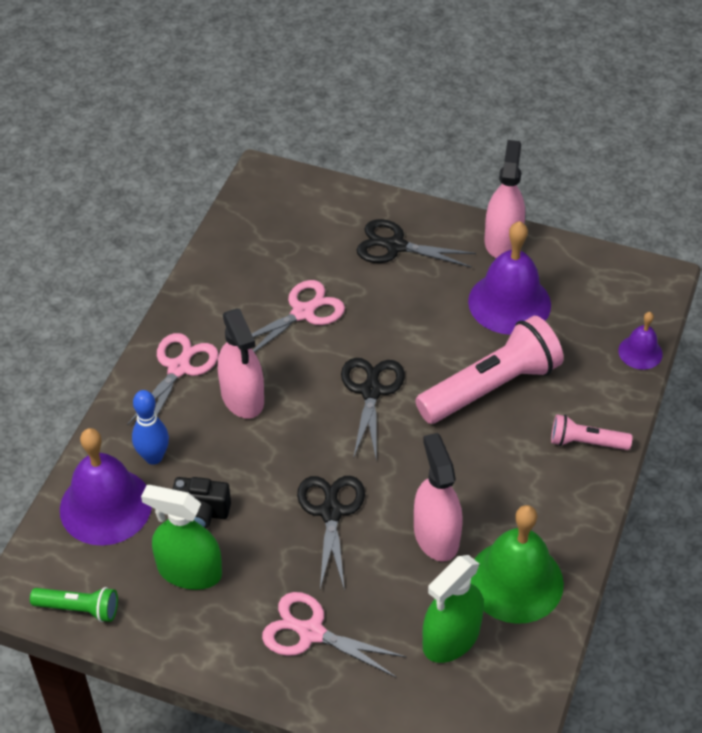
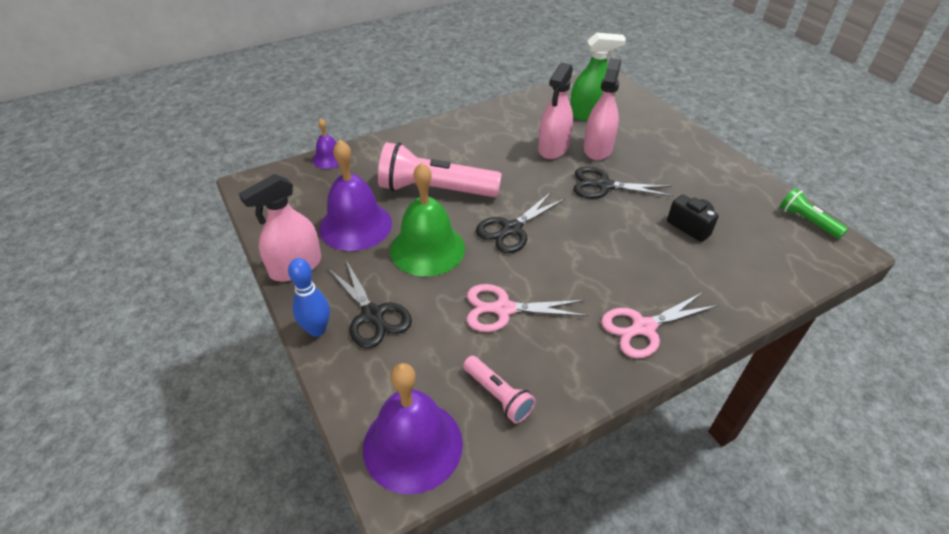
camera: 140 degrees left, 5 degrees down
purple bell [60,428,152,546] -> purple bell moved to [363,363,463,494]
blue bowling pin [132,390,169,465] -> blue bowling pin moved to [288,258,330,337]
green spray bottle [141,485,222,590] -> none
pink spray bottle [218,309,264,419] -> pink spray bottle moved to [584,58,621,160]
pink scissors [262,592,406,678] -> none
black scissors [297,476,365,591] -> black scissors turned 60 degrees clockwise [573,166,673,199]
green bell [471,505,564,624] -> green bell moved to [390,162,465,276]
pink flashlight [551,414,632,450] -> pink flashlight moved to [463,356,536,424]

